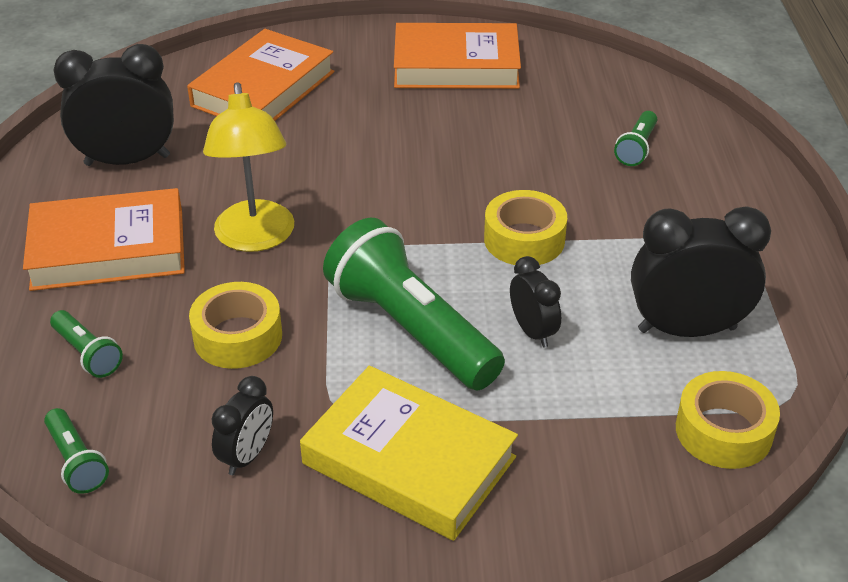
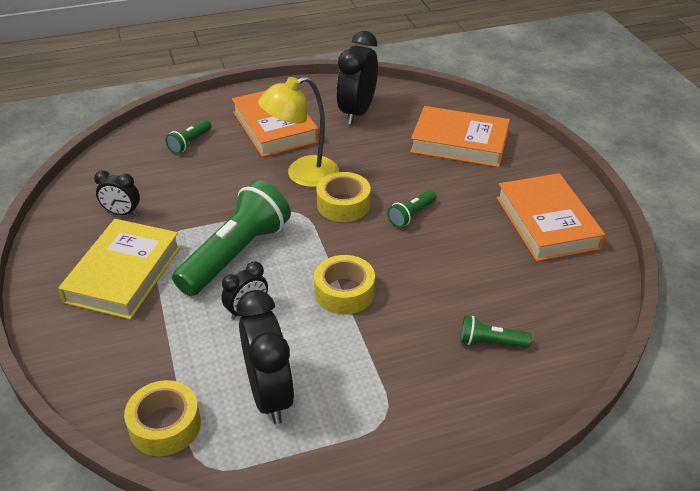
camera: 75 degrees right, 0 degrees up
green flashlight [44,408,109,494] -> green flashlight moved to [387,190,436,228]
black clock [53,44,174,166] -> black clock turned 135 degrees counterclockwise [337,31,378,125]
yellow tape [189,282,282,369] -> yellow tape moved to [317,172,371,222]

